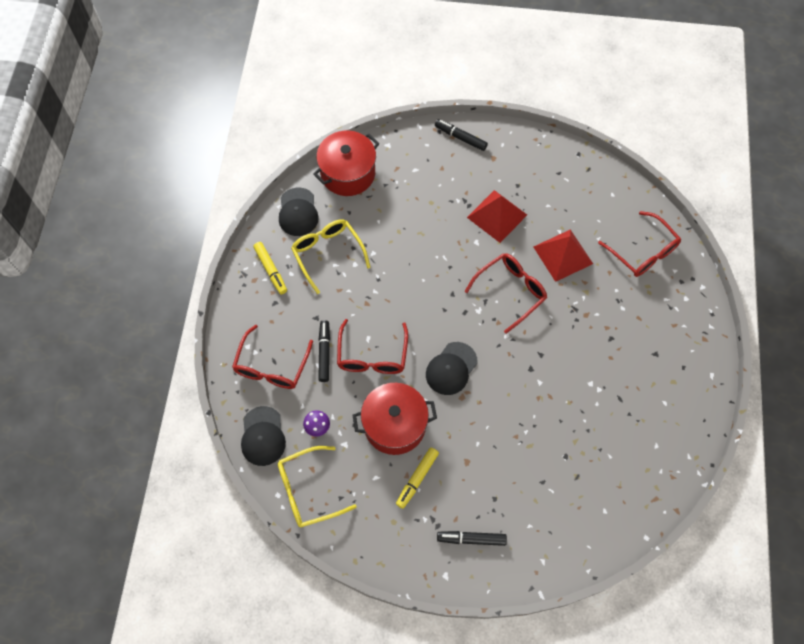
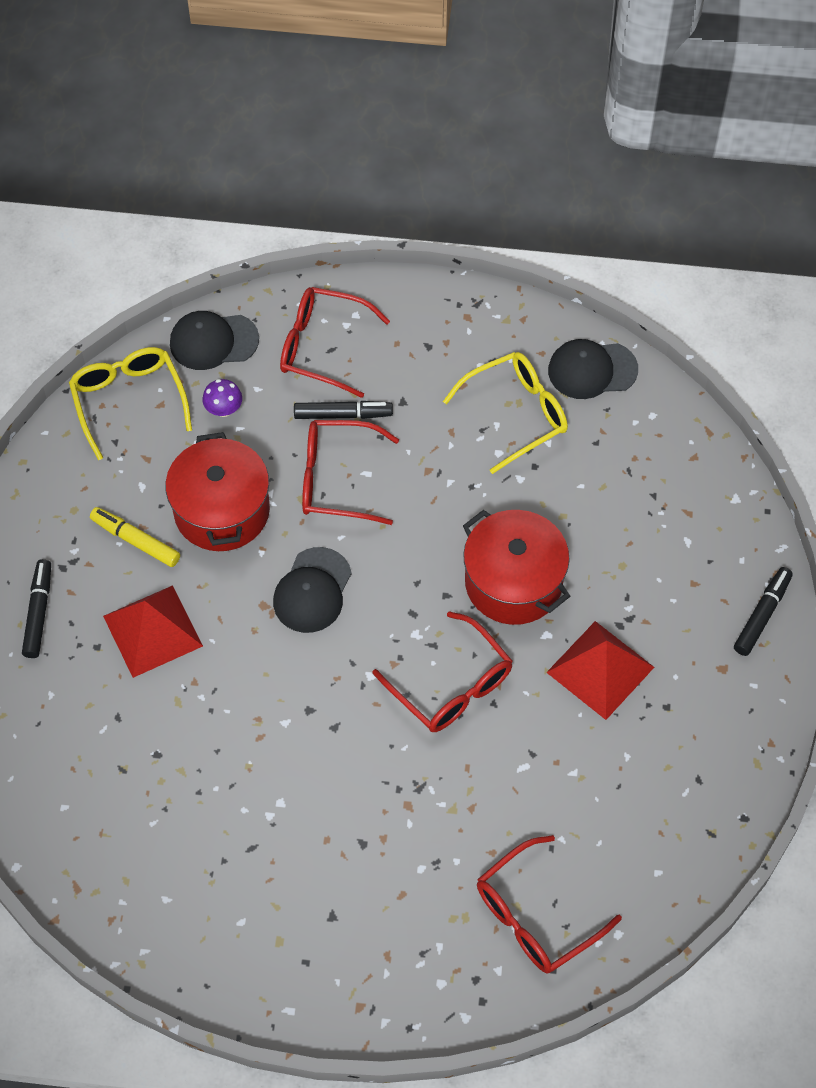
camera: 90 degrees right, 5 degrees down
yellow marker [253,242,287,294] -> none
red pot [313,130,379,196] -> red pot moved to [463,510,570,625]
black cap [426,342,477,395] -> black cap turned 105 degrees counterclockwise [273,547,352,633]
red pyramid [534,229,593,282] -> red pyramid moved to [103,585,203,678]

